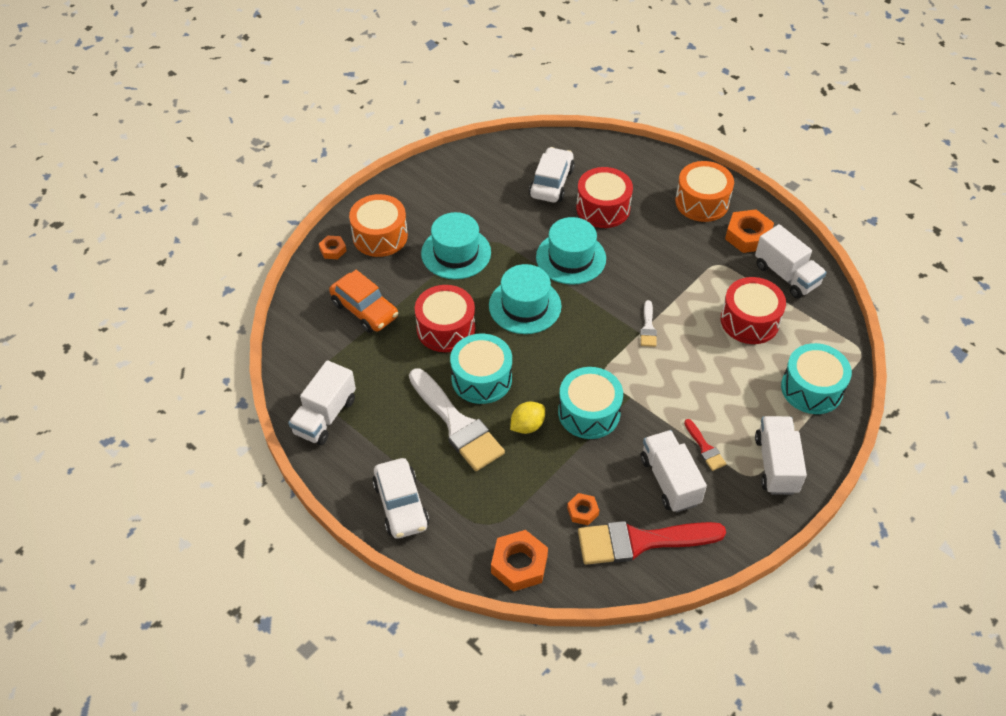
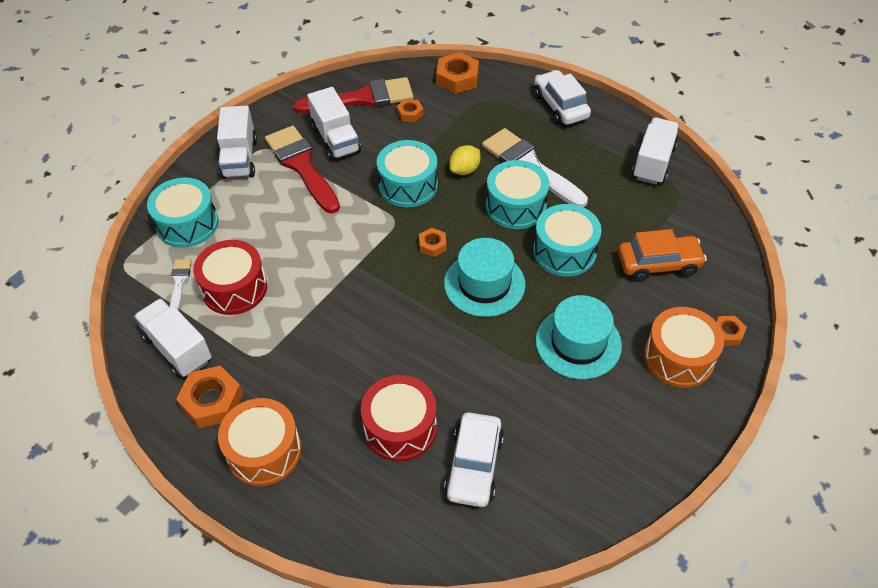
camera: 175 degrees right, 0 degrees up
orange car [329,270,398,333] -> orange car turned 135 degrees clockwise [618,229,707,281]
red drum [415,285,475,352] -> turquoise drum [533,204,602,277]
turquoise hat [536,217,606,285] -> none
white brush [640,300,657,347] -> white brush moved to [170,259,192,310]
red brush [684,419,726,471] -> red brush [265,126,340,213], size x2.20
none -> orange nut [419,228,446,257]

